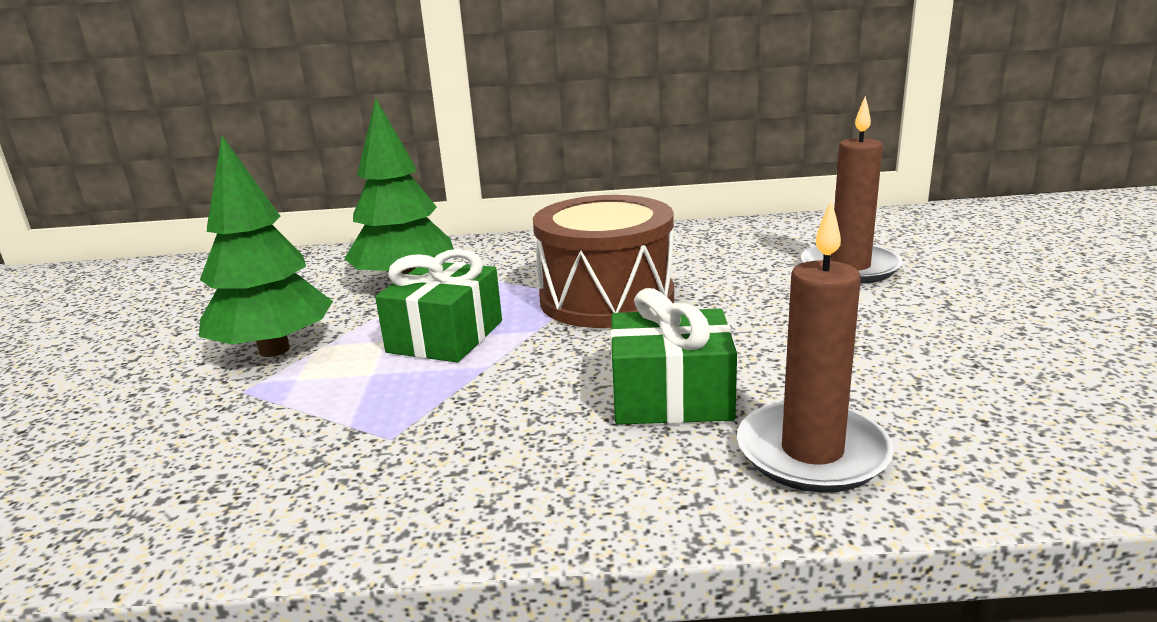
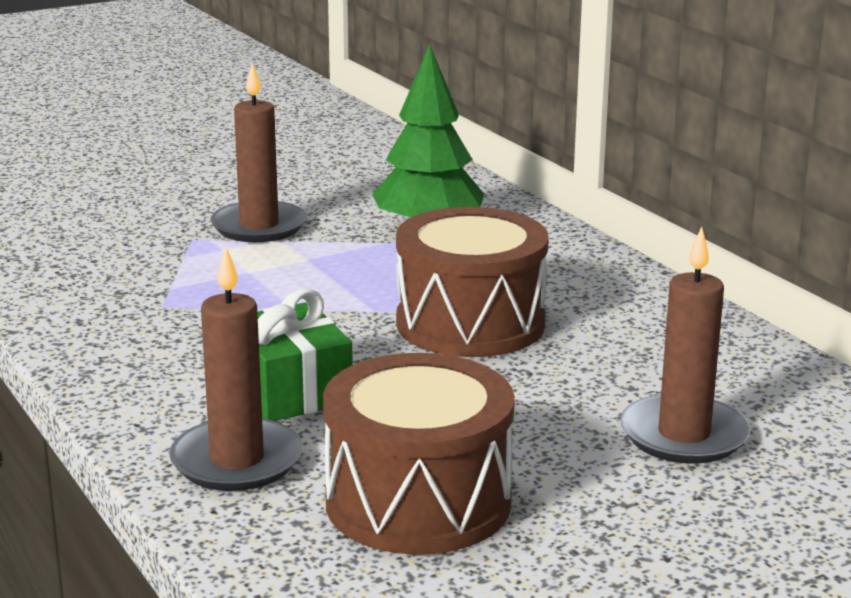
camera: 60 degrees right, 0 degrees up
green tree [199,136,333,357] -> brown candle [210,63,307,242]
green gift [375,249,502,362] -> none
none -> brown drum [323,353,515,555]

